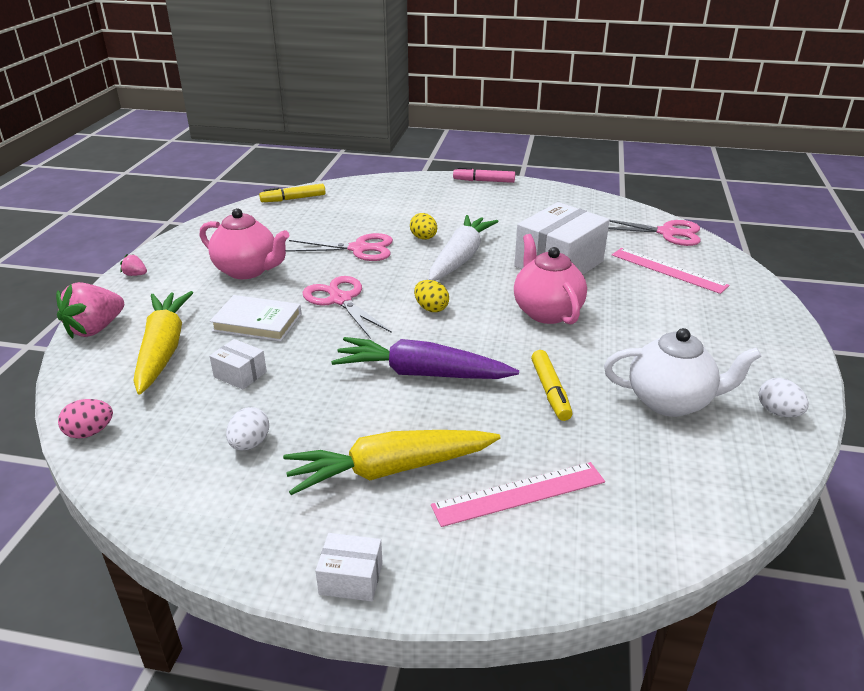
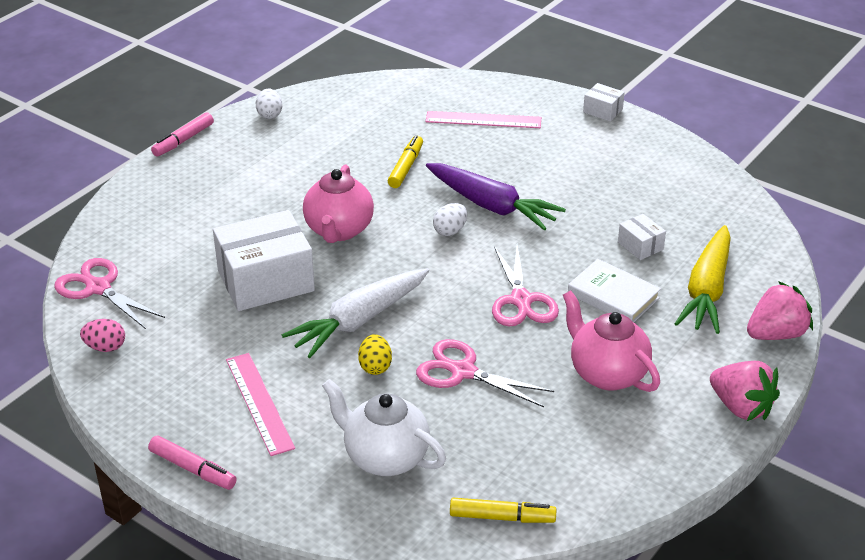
camera: 155 degrees left, 5 degrees up
pink egg [58,399,113,439] -> pink egg moved to [80,319,125,352]
pink strawberry [120,254,147,276] -> pink strawberry [710,361,780,421], size x2.19
white egg [226,407,269,450] -> white egg moved to [433,203,467,236]
yellow carrot [283,430,501,495] -> none
yellow egg [414,280,449,312] -> none
white teapot [604,328,761,417] -> white teapot moved to [322,379,446,476]
pink ruler [612,248,729,294] -> pink ruler moved to [226,353,295,456]
none -> pink marker [151,112,214,157]

